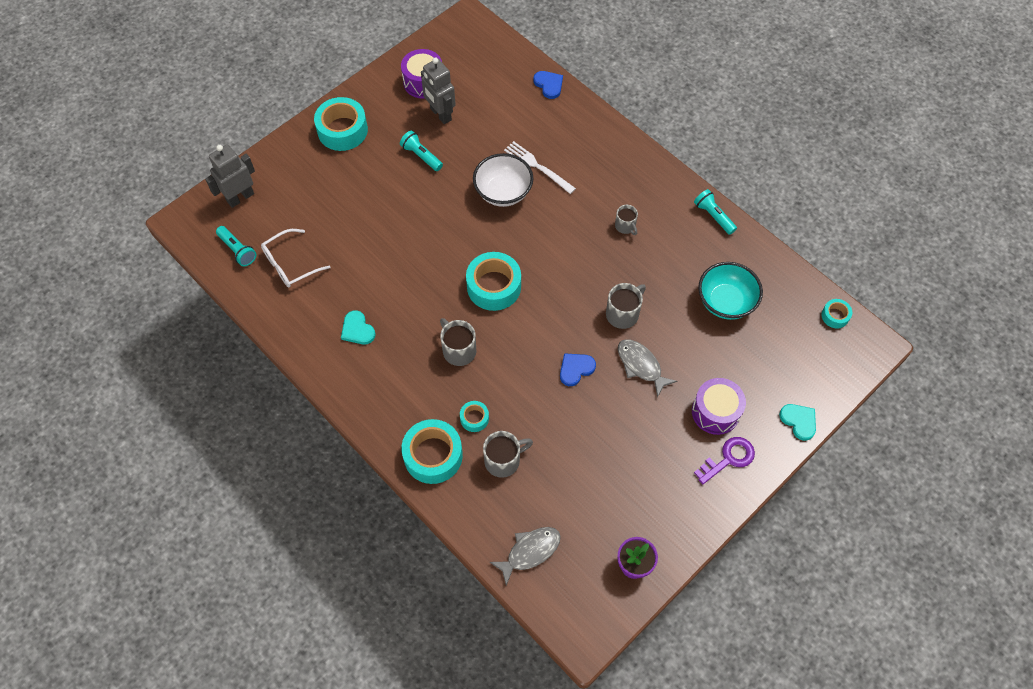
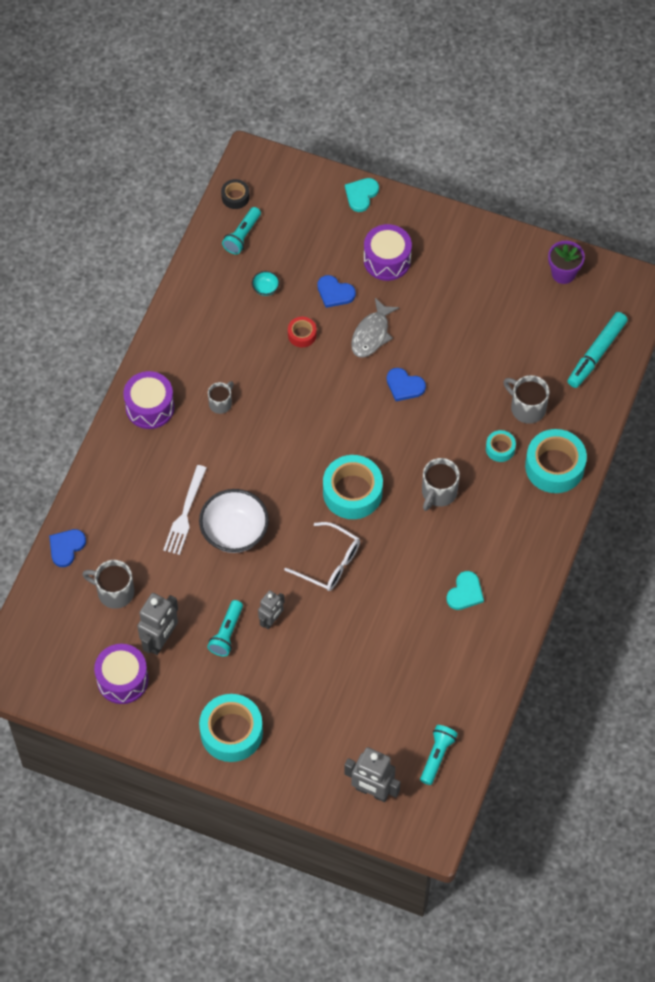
camera: 115 degrees left, 0 degrees up
white glasses [261,229,331,287] -> white glasses moved to [284,522,360,591]
grey fish [490,527,561,586] -> turquoise marker [568,312,628,388]
grey mug [606,283,646,329] -> grey mug moved to [82,560,134,609]
turquoise flashlight [694,189,737,235] -> turquoise flashlight moved to [222,207,261,254]
purple key [694,437,755,485] -> none
turquoise bowl [698,262,763,320] -> turquoise bowl [252,271,280,296], size x0.43
turquoise tape [821,299,852,329] -> black tape [221,179,250,209]
none -> purple drum [123,371,175,429]
none -> grey robot [258,590,284,629]
none -> red tape [288,317,317,347]
none -> blue heart [317,275,356,308]

